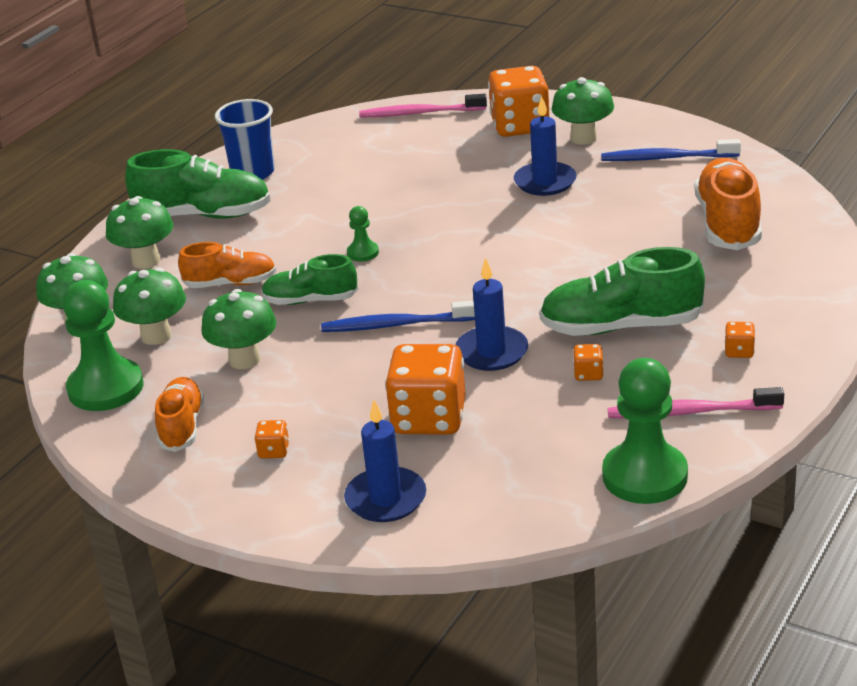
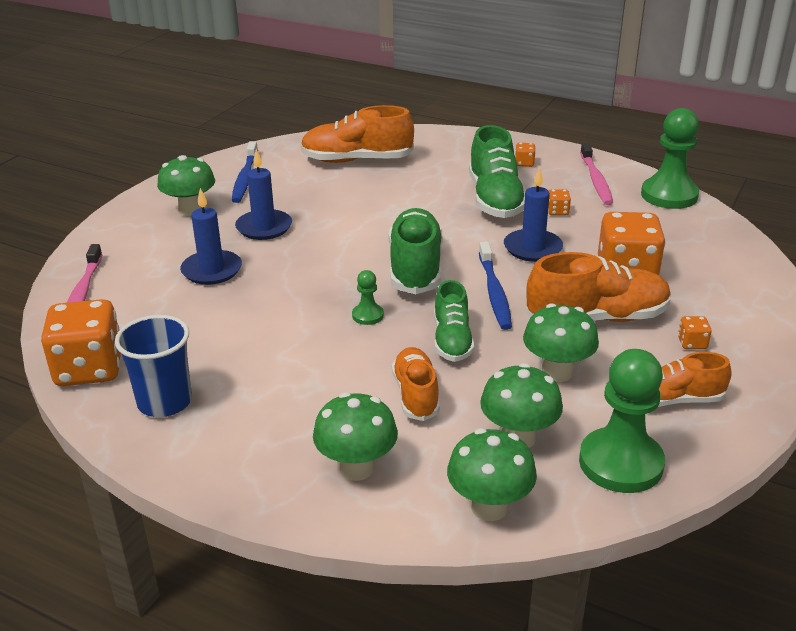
camera: 95 degrees left, 0 degrees up
green shoe [125,149,271,219] -> green shoe moved to [389,208,443,294]
blue candle [344,400,426,522] -> blue candle moved to [180,188,242,285]
orange dice [488,66,550,137] -> orange dice moved to [41,299,121,386]
none -> orange shoe [526,252,671,322]

